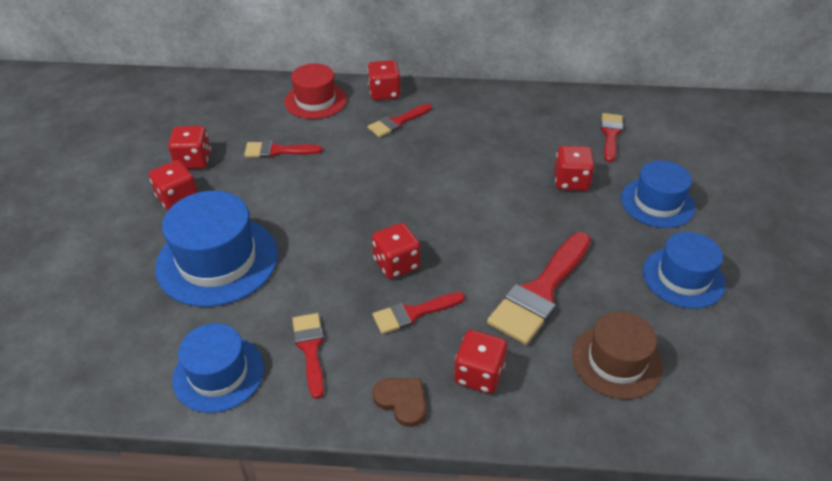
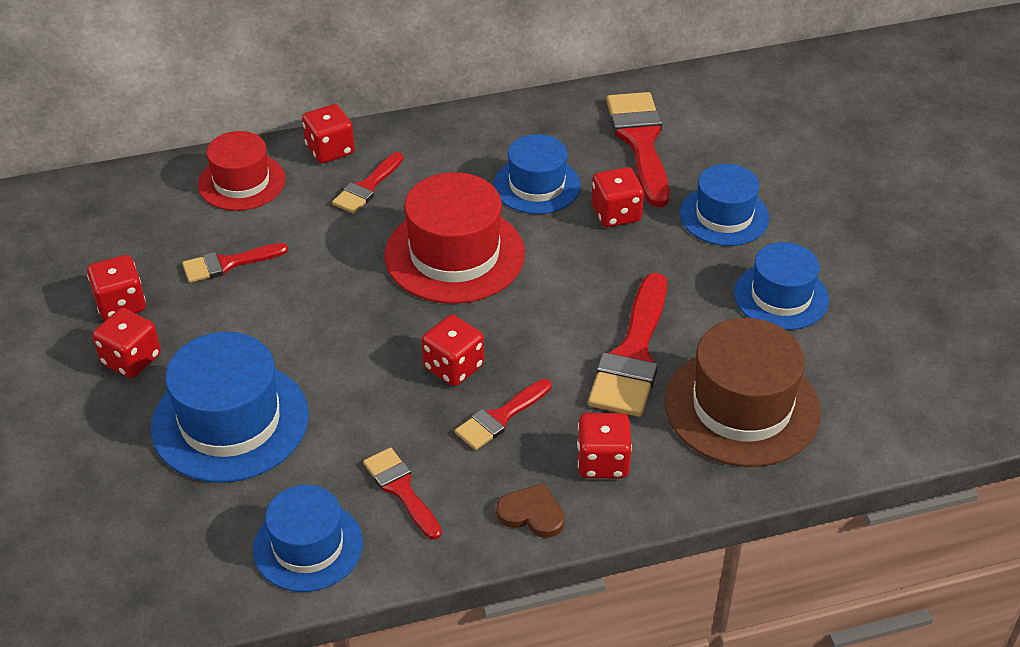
camera: 20 degrees left, 0 degrees up
brown hat [572,311,663,399] -> brown hat [665,318,821,467], size x1.53
red brush [601,113,623,162] -> red brush [606,92,670,207], size x1.75
none -> red hat [384,172,525,304]
none -> blue hat [494,134,581,214]

